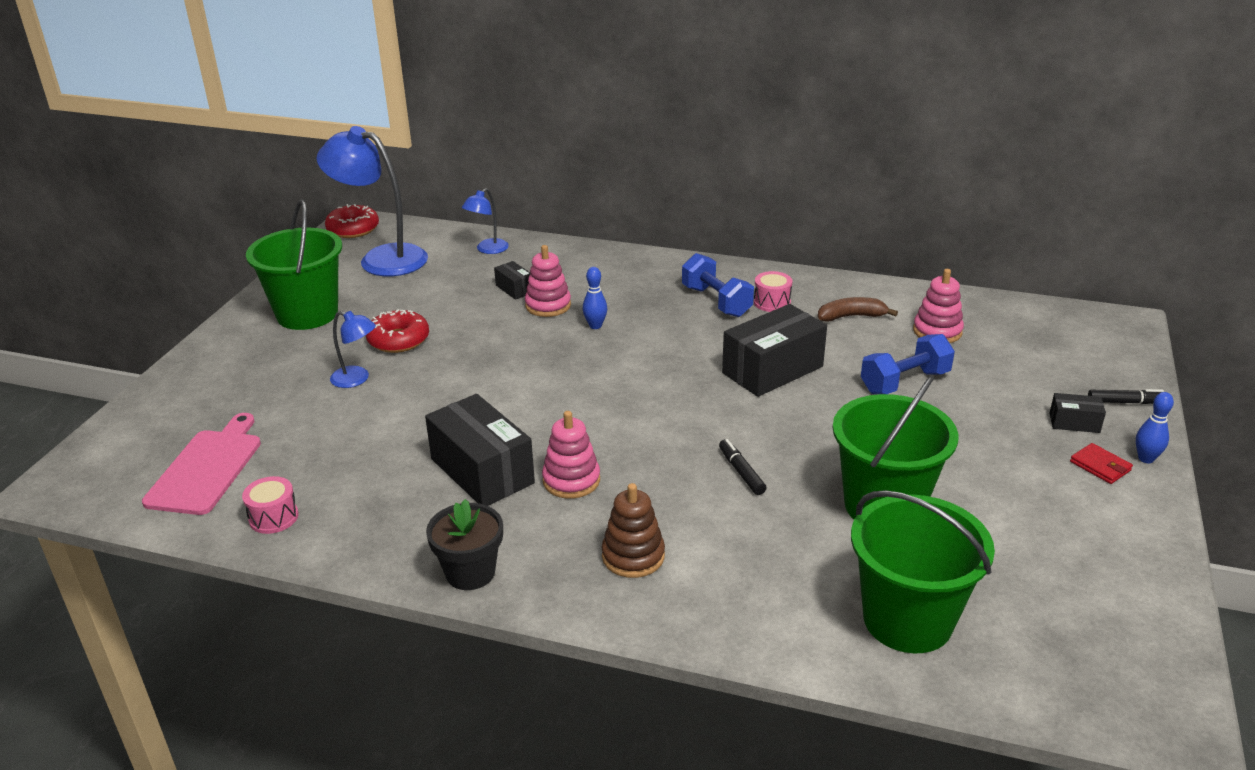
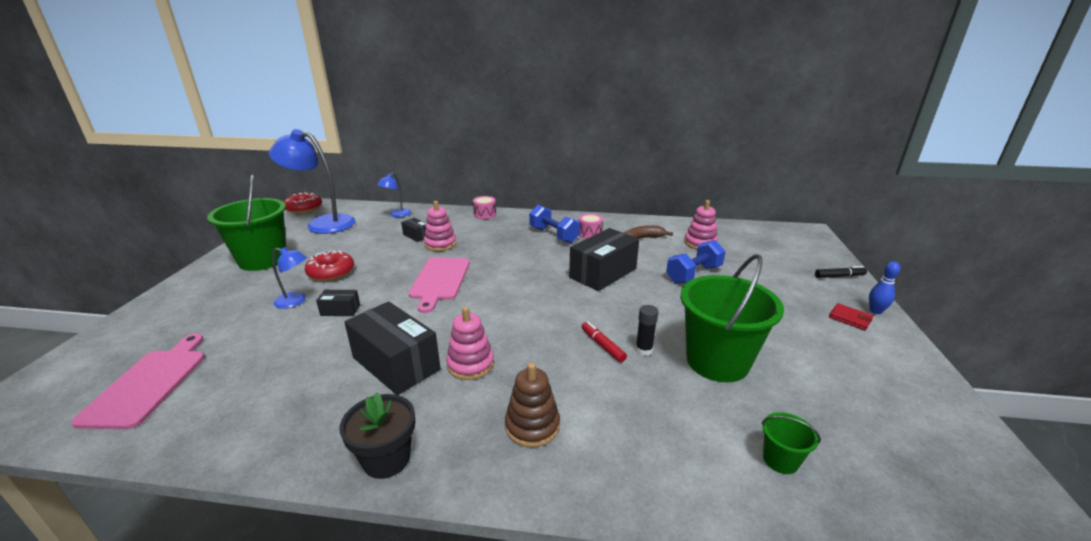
camera: 10 degrees left, 5 degrees down
pink drum [242,476,299,534] -> pink drum moved to [473,196,496,219]
blue bowling pin [583,267,607,329] -> none
black marker [719,439,766,495] -> red marker [581,321,627,362]
green bucket [851,490,995,653] -> green bucket [762,412,821,474], size x0.43
black box [1050,393,1106,433] -> black box moved to [316,290,360,316]
none -> pink cutting board [409,257,470,313]
none -> black glue stick [636,305,658,356]

